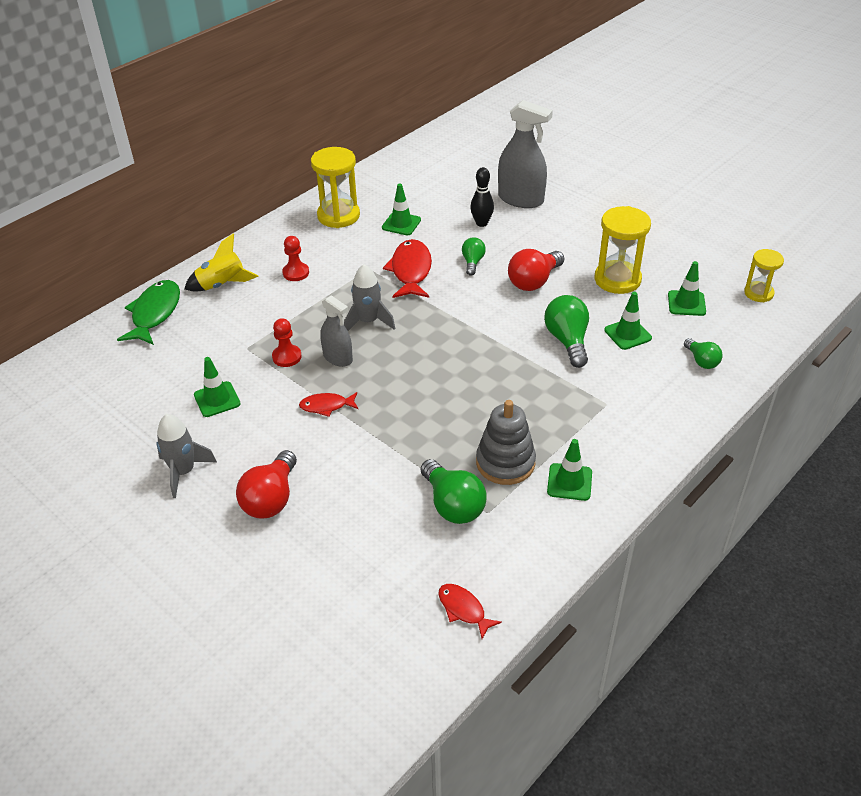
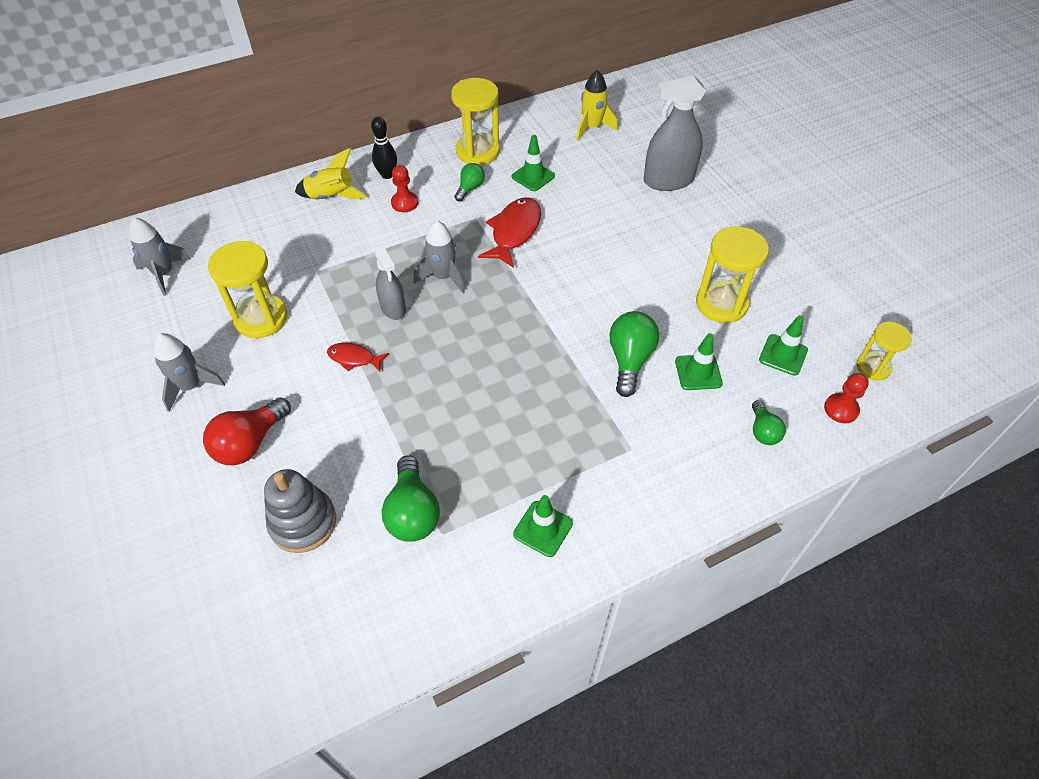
camera: 20 degrees right, 10 degrees up
green fish [117,280,180,345] -> none
green traffic cone [194,357,240,417] -> yellow hourglass [208,241,287,338]
red pawn [272,318,302,367] -> red pawn moved to [824,373,869,423]
red fish [438,584,502,639] -> none
green light bulb [462,237,486,275] -> green light bulb moved to [454,163,485,201]
black bowling pin [470,167,494,227] -> black bowling pin moved to [371,117,397,179]
grey stacking toy [476,400,536,485] -> grey stacking toy moved to [264,469,336,553]
grey spray bottle [498,100,553,208] -> grey spray bottle turned 120 degrees clockwise [644,75,706,191]
red light bulb [508,249,564,291] -> none
none -> grey rocket [129,218,191,296]
none -> yellow rocket [576,70,618,141]

